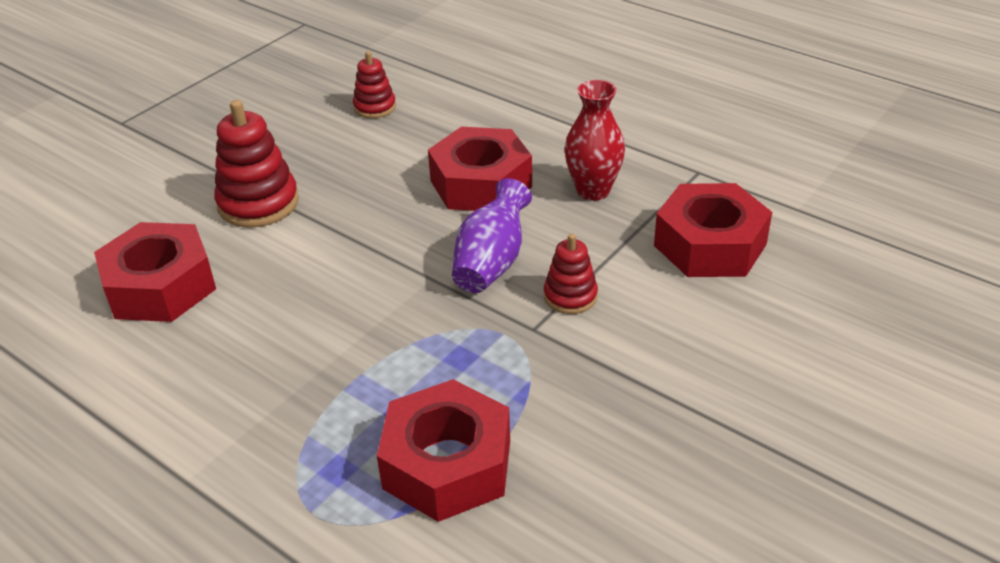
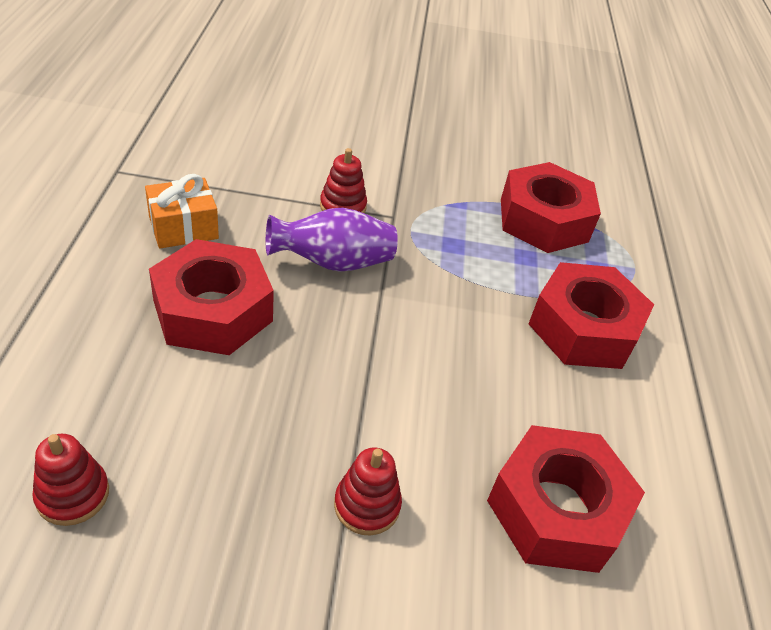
camera: 130 degrees left, 5 degrees up
red stacking toy [214,100,299,227] -> red stacking toy [334,448,402,535], size x0.59
red vase [564,80,625,201] -> orange gift [145,174,219,249]
red nut [654,183,772,277] -> red nut moved to [529,262,654,369]

